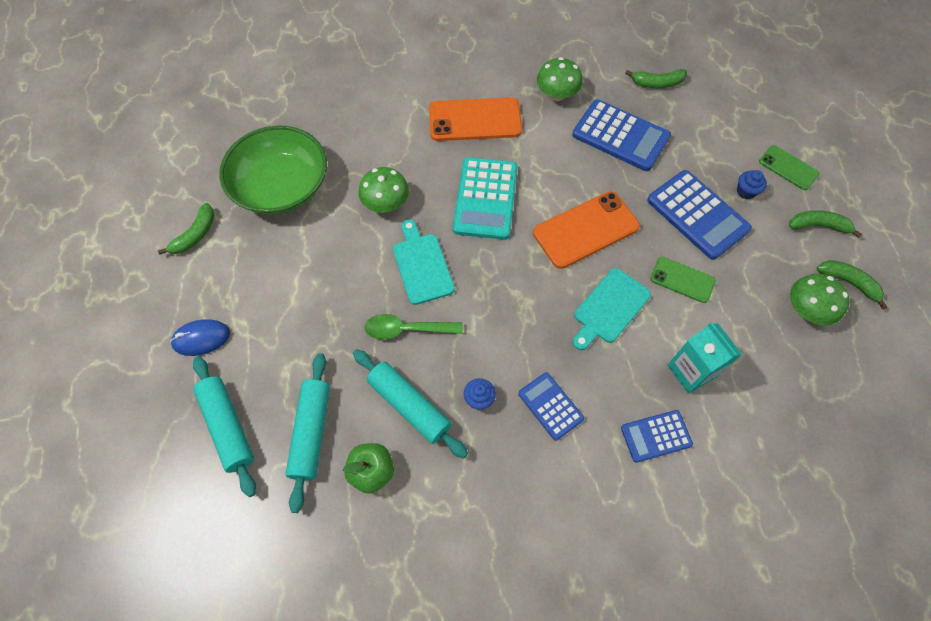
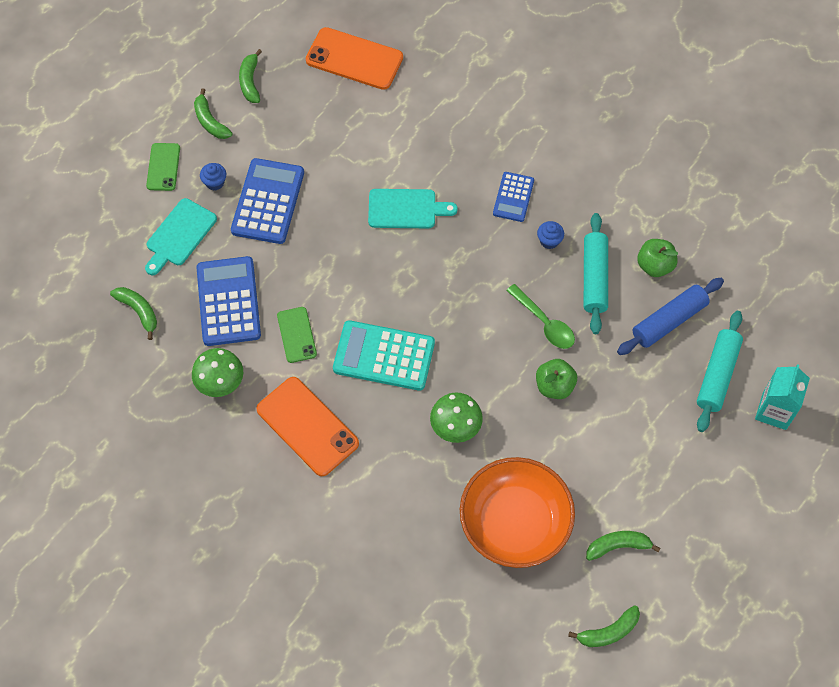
camera: 130 degrees left, 0 degrees up
blue mouse [170,319,230,356] -> none
green bowl [219,125,327,215] -> orange bowl [460,457,575,568]
turquoise rolling pin [286,353,330,513] -> blue rolling pin [617,278,724,355]
turquoise cutting board [393,219,455,305] -> turquoise cutting board moved to [145,198,217,275]
turquoise calculator [453,157,518,240] -> turquoise calculator turned 135 degrees counterclockwise [333,320,435,391]
orange phone [533,191,640,269] -> orange phone moved to [306,27,403,90]
blue calculator [621,410,693,463] -> none
green phone [650,257,716,303] -> green phone moved to [277,307,317,363]
turquoise carton [667,322,742,394] -> turquoise carton moved to [755,364,810,430]
green mushroom [790,273,849,325] -> none
none -> green apple [536,359,577,399]
none -> green banana [568,605,640,647]

